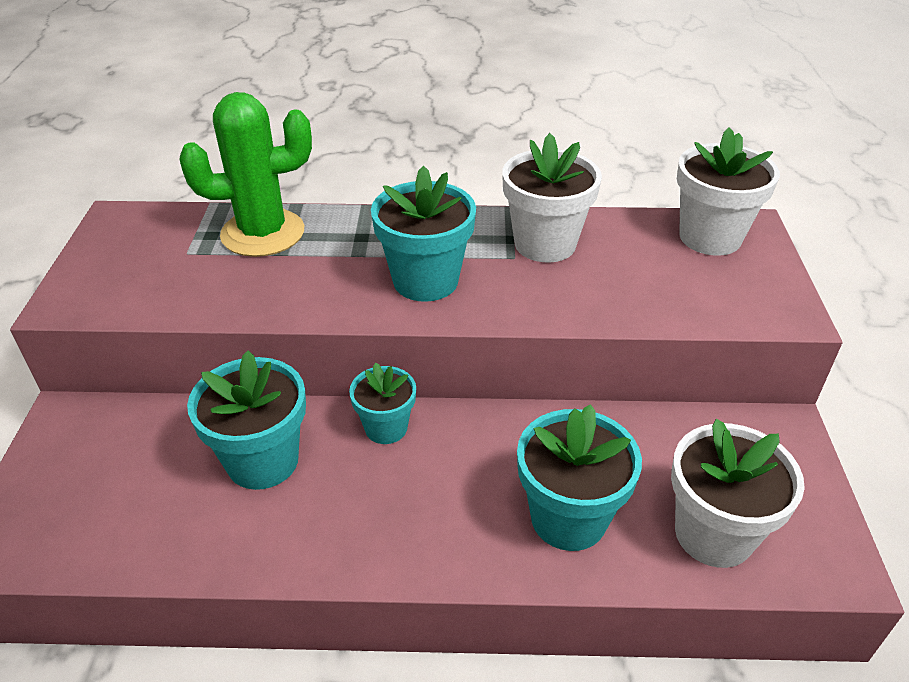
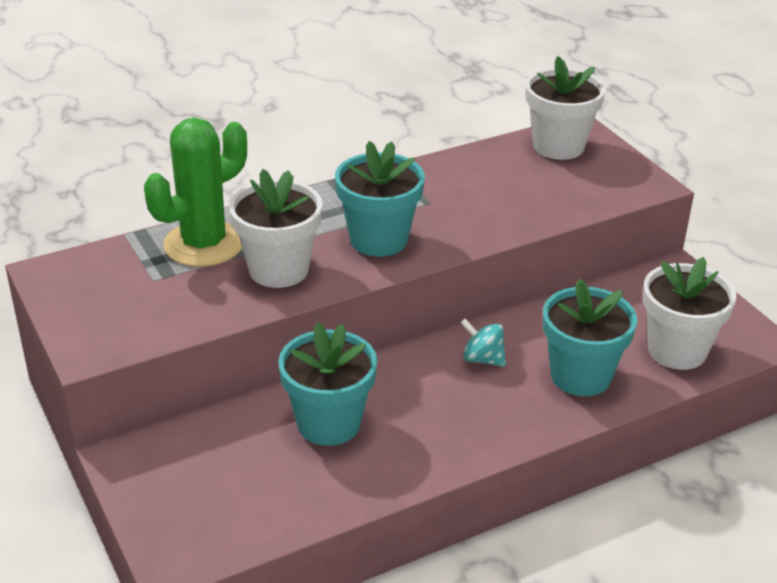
camera: 30 degrees left, 5 degrees down
turquoise flower pot [349,363,416,444] -> none
white flower pot [502,133,602,263] -> white flower pot moved to [229,169,323,288]
none -> turquoise spinning top [460,319,506,367]

